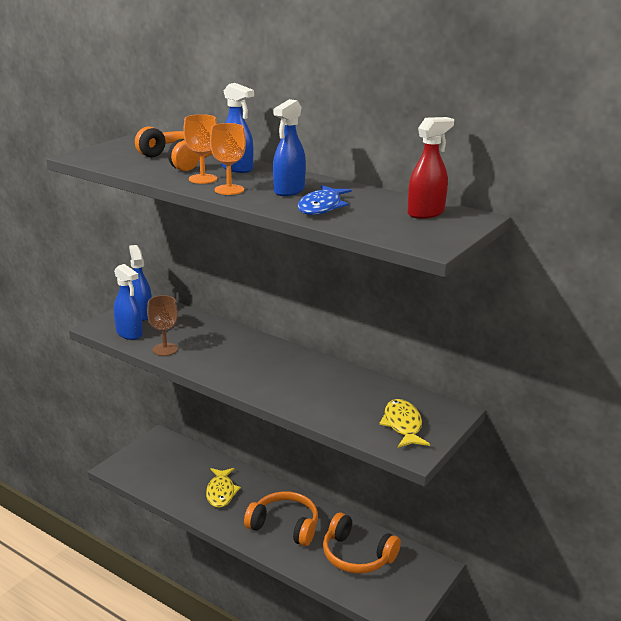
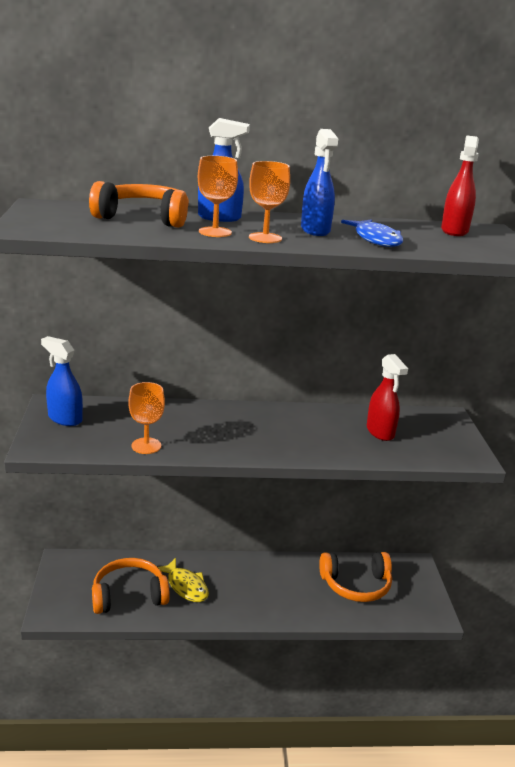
camera: 40 degrees left, 0 degrees up
blue spray bottle [114,264,143,340] -> none
brown goblet [147,295,178,356] -> orange goblet [128,382,165,454]
orange headphones [244,491,318,546] -> orange headphones moved to [92,558,170,614]
yellow fish [379,399,430,448] -> none
none -> red spray bottle [367,354,408,441]

